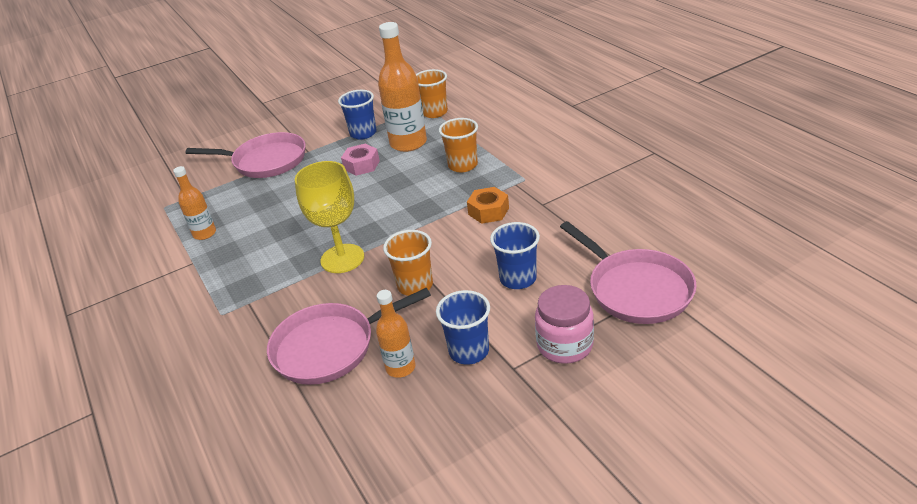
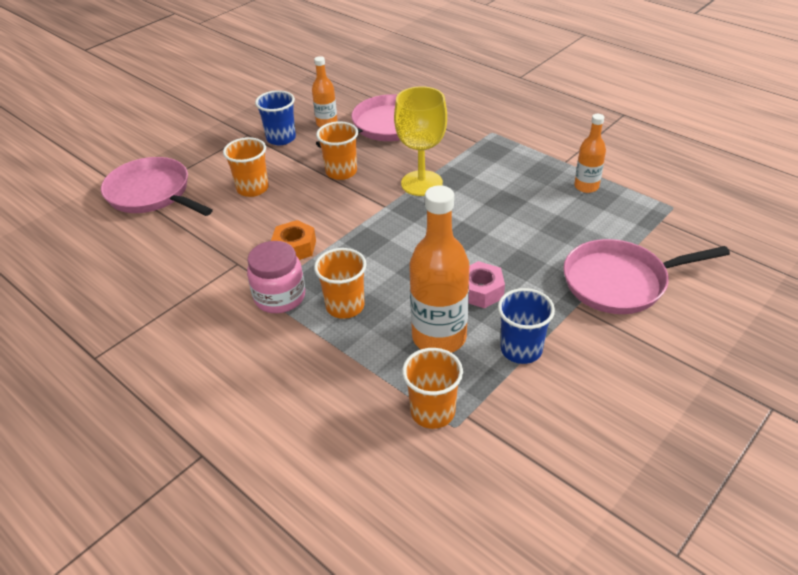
camera: 160 degrees right, 5 degrees up
blue cup [490,222,540,289] -> orange cup [223,137,269,197]
pink jar [535,285,594,364] -> pink jar moved to [247,241,305,313]

